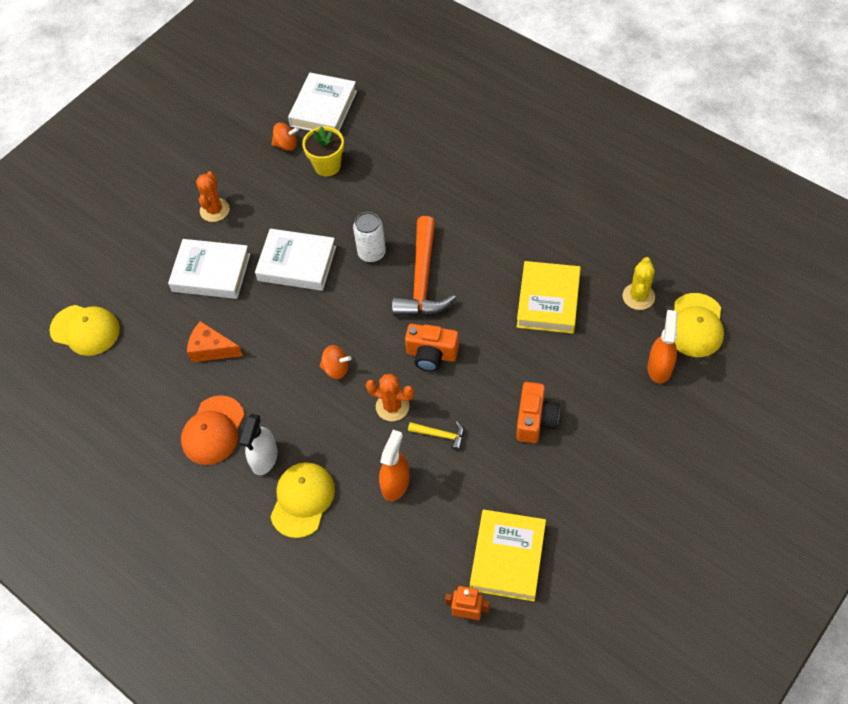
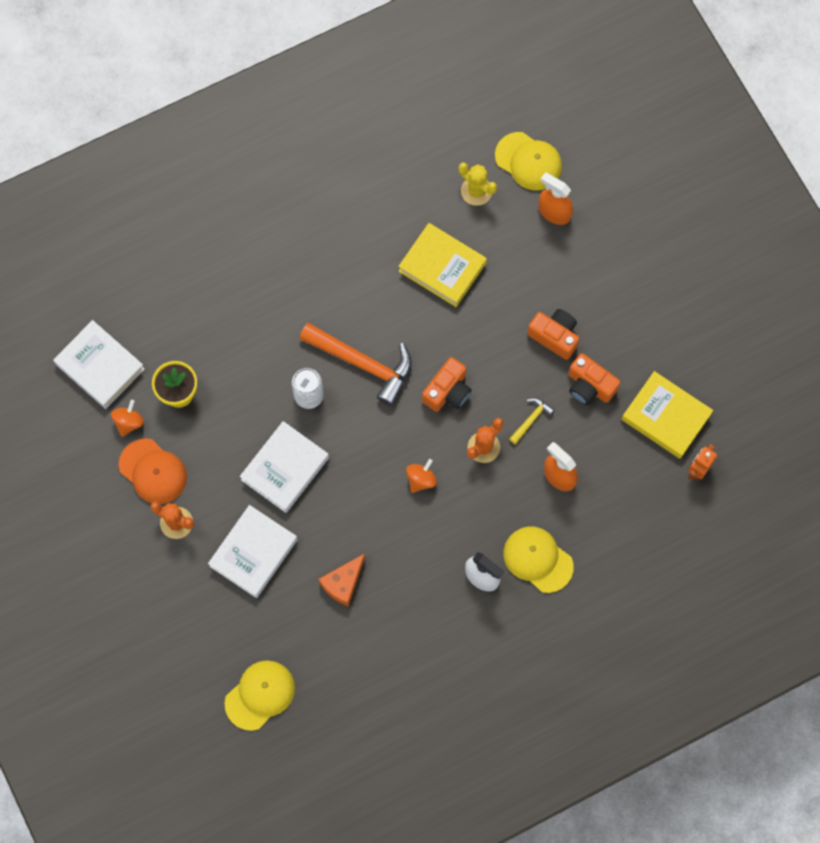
camera: 70 degrees left, 15 degrees up
orange cap [181,395,245,465] -> orange cap moved to [119,438,187,504]
none -> orange camera [568,353,620,405]

